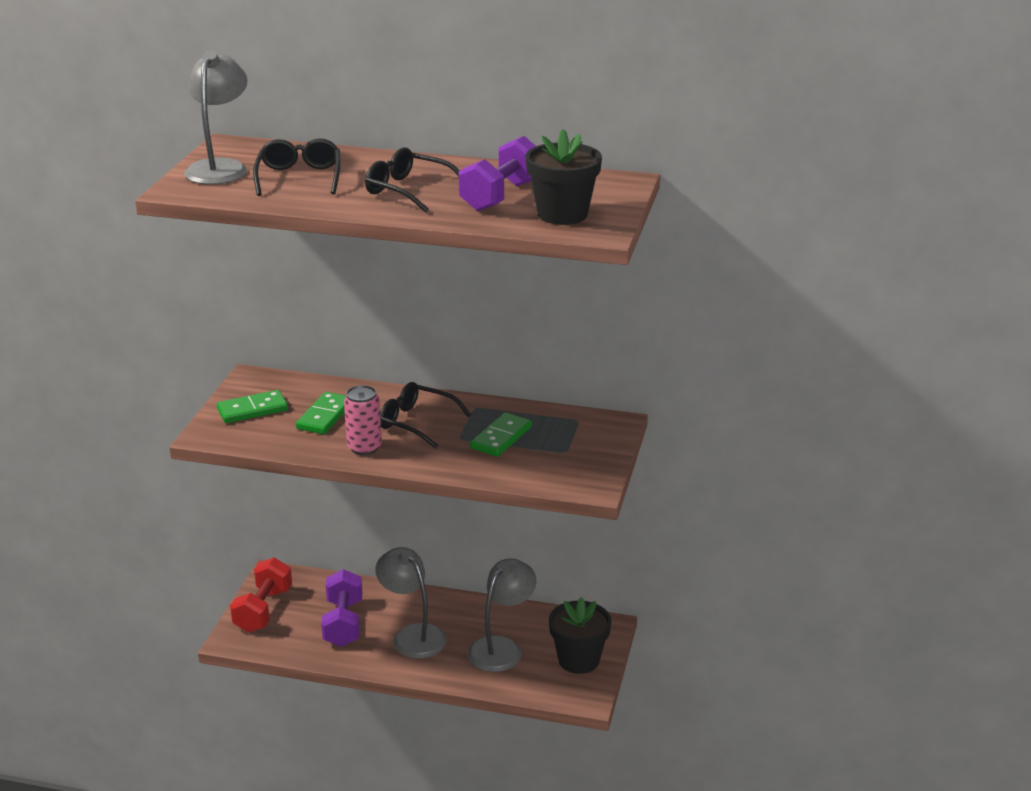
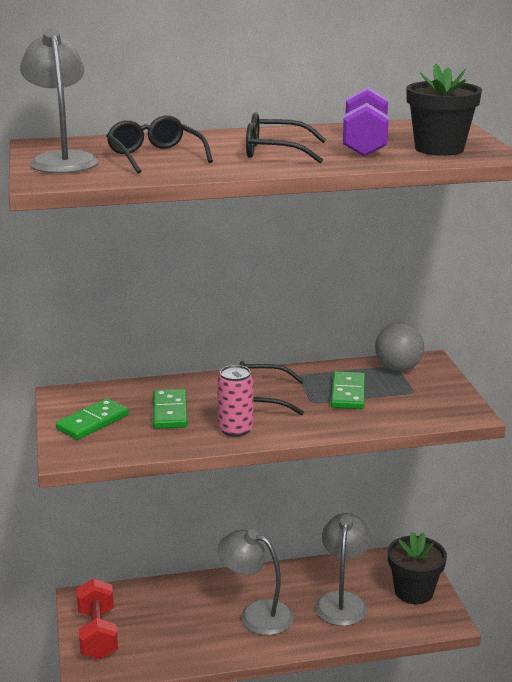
camera: 25 degrees left, 5 degrees down
purple dumbbell [321,569,362,647] -> none
none -> grey ball [375,322,424,371]

